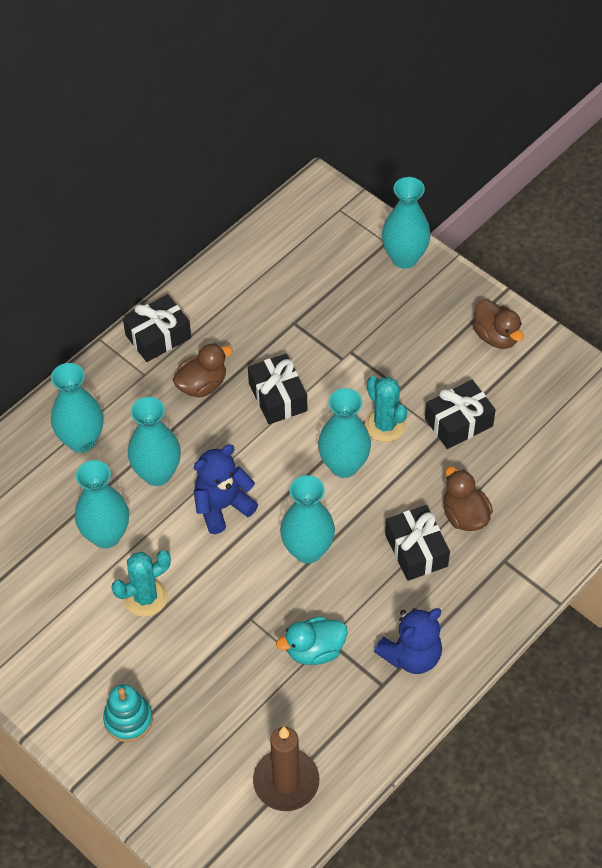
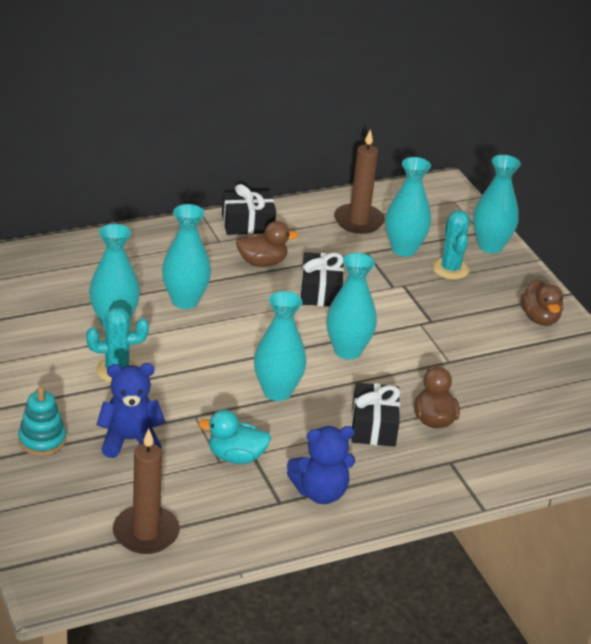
camera: 20 degrees right, 20 degrees down
turquoise vase [51,363,103,453] -> turquoise vase moved to [385,157,431,257]
blue teddy bear [194,444,258,534] -> blue teddy bear moved to [96,363,166,458]
turquoise cactus [365,376,407,442] -> turquoise cactus moved to [432,210,470,280]
black gift [425,380,496,449] -> none
none -> brown candle [334,129,385,234]

